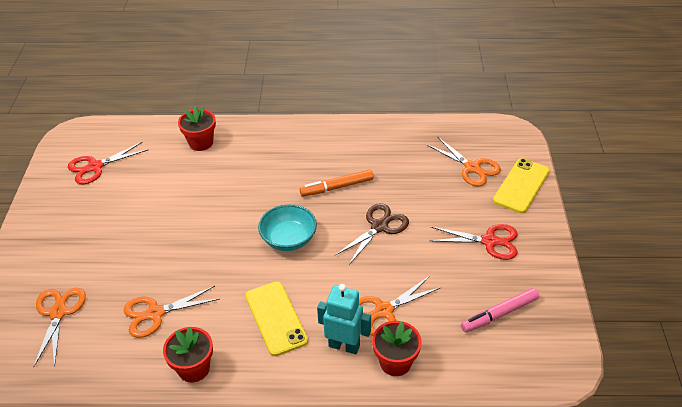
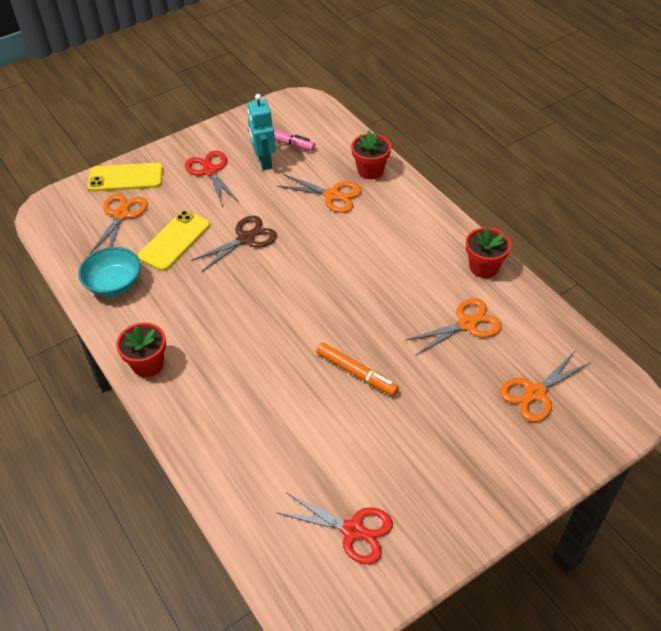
camera: 125 degrees left, 5 degrees up
orange scissors [123,286,220,338] -> orange scissors turned 60 degrees counterclockwise [405,298,502,356]
red flower pot [178,106,216,151] -> red flower pot moved to [116,323,166,377]
yellow phone [246,281,308,356] -> yellow phone moved to [137,211,210,271]
turquoise bowl [258,204,317,251] -> turquoise bowl moved to [78,247,141,297]
orange marker [300,170,374,197] -> orange marker moved to [316,342,399,396]
turquoise robot [317,284,371,354] -> turquoise robot moved to [247,94,276,170]
brown scissors [335,203,409,265] -> brown scissors turned 135 degrees clockwise [191,216,277,272]

